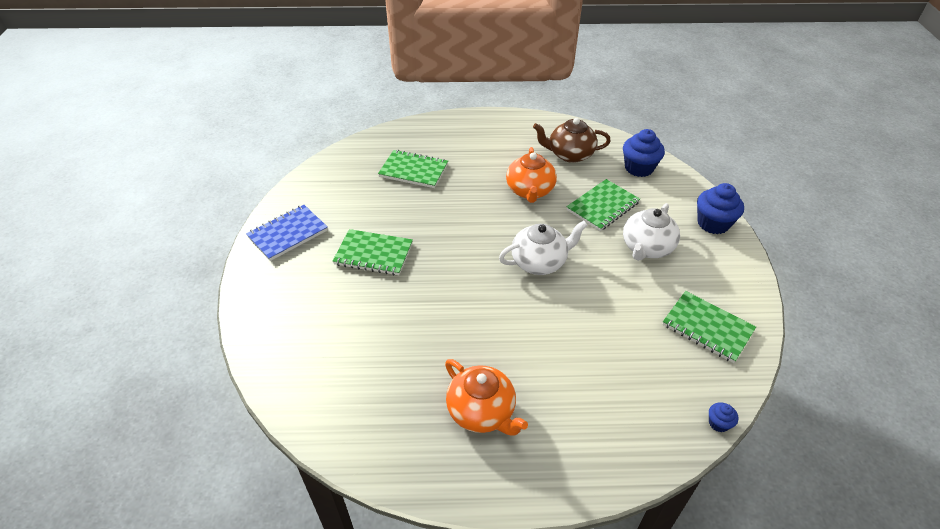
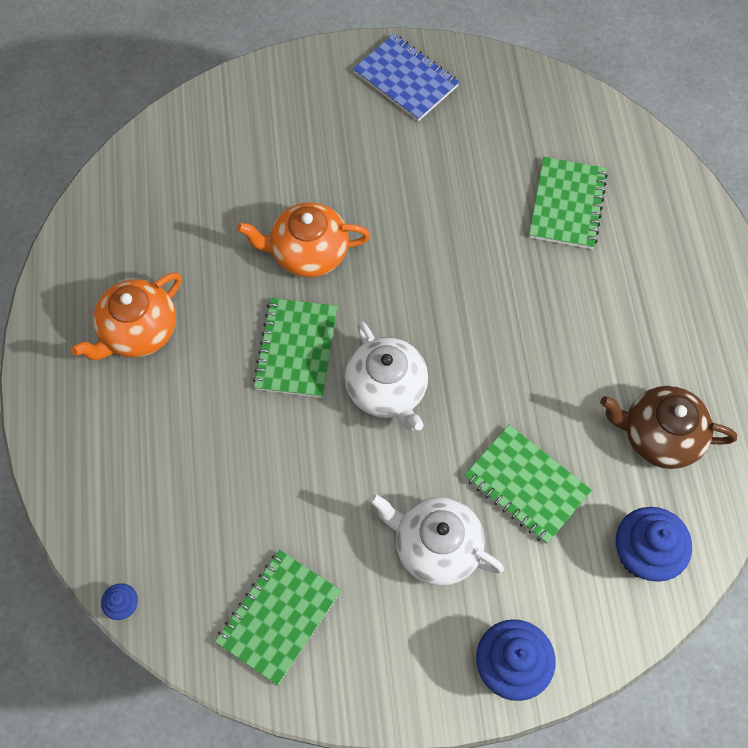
camera: 85 degrees right, 20 degrees up
green notebook [333,229,413,275] -> green notebook moved to [253,298,338,398]
orange teapot [506,147,557,203] -> orange teapot moved to [237,202,370,277]
brown teapot [533,118,611,163] -> brown teapot turned 75 degrees counterclockwise [600,386,737,469]

